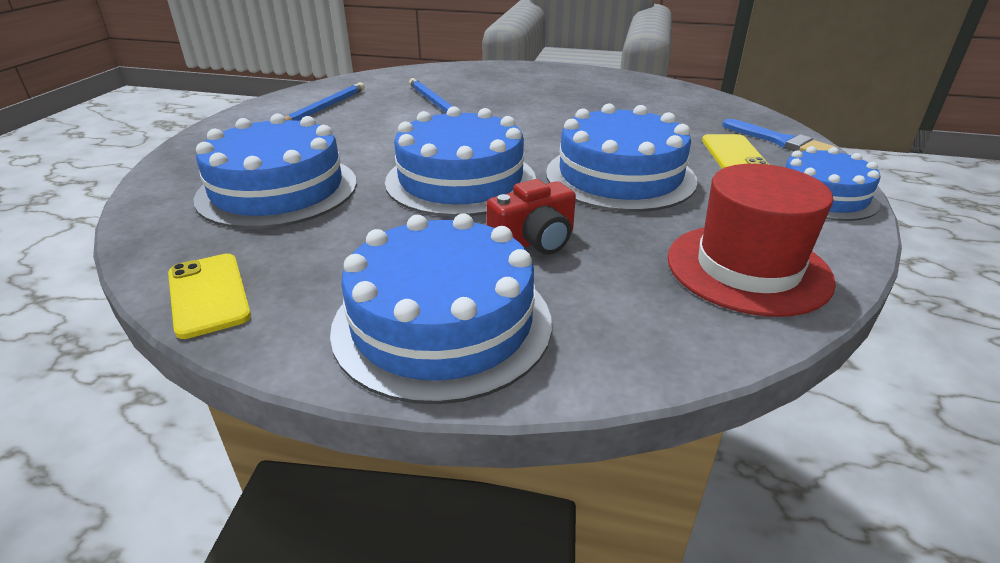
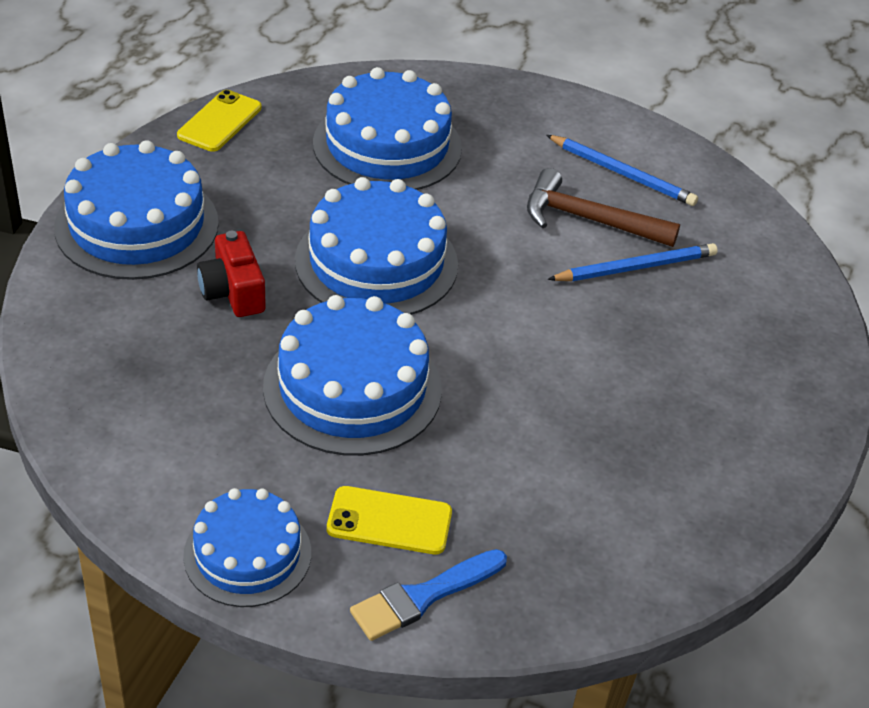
camera: 95 degrees right, 10 degrees up
yellow phone [168,254,251,339] -> yellow phone turned 45 degrees counterclockwise [177,90,261,152]
red hat [667,164,836,317] -> none
none -> brown hammer [527,168,680,247]

